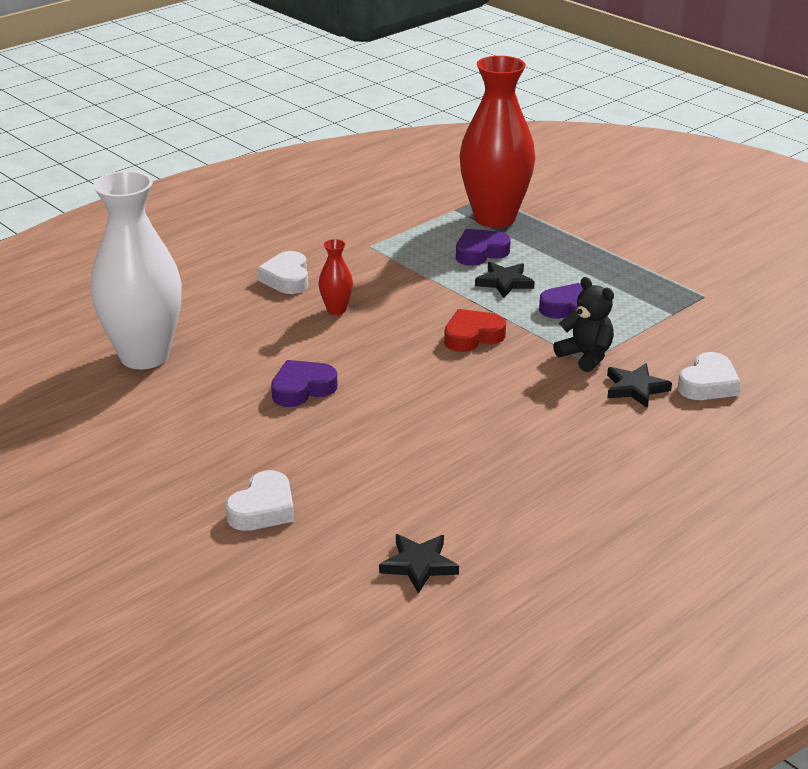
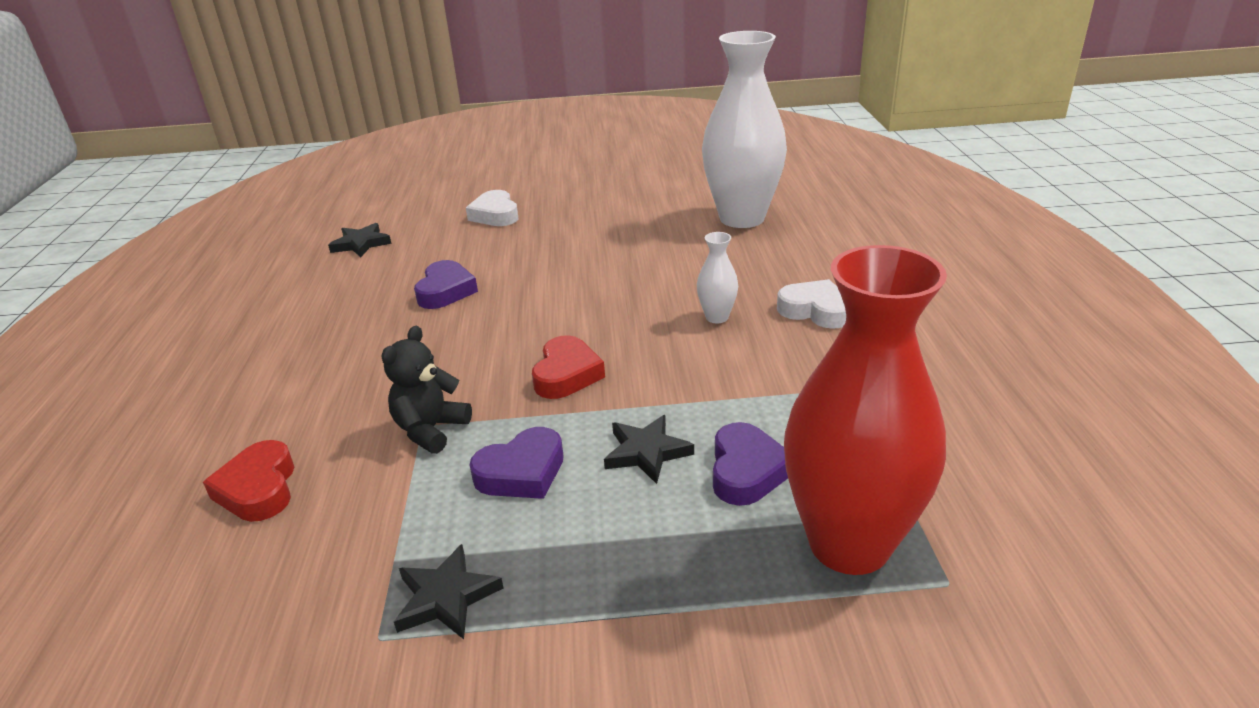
camera: 130 degrees right, 0 degrees up
purple heart [271,360,338,407] -> purple heart moved to [414,260,478,309]
red vase [319,239,353,315] -> white vase [697,232,738,324]
black teddy bear [553,277,614,372] -> black teddy bear turned 120 degrees clockwise [382,326,472,454]
black star [607,363,672,408] -> black star moved to [394,544,504,639]
white heart [678,352,741,400] -> red heart [203,440,294,522]

